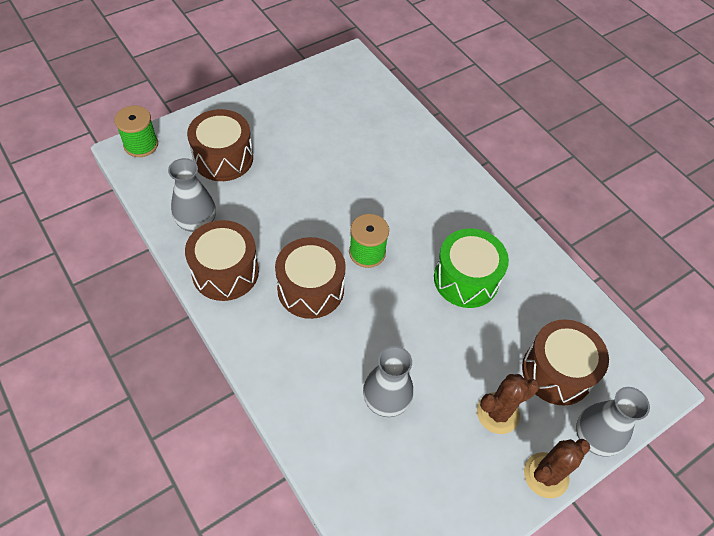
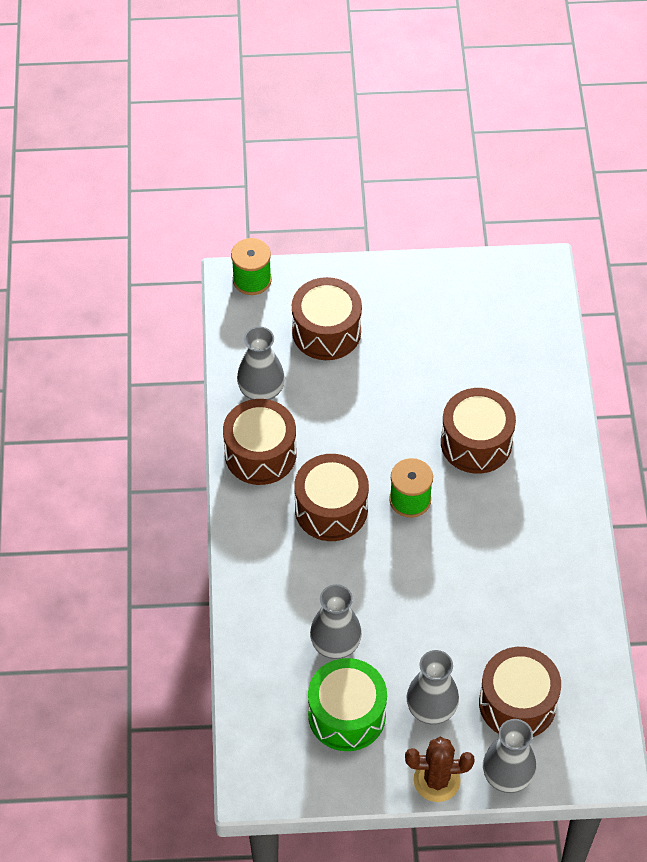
camera: 35 degrees right, 0 degrees up
green drum [434,228,509,308] -> green drum moved to [308,658,387,751]
brown cactus [477,374,540,434] -> grey vase [407,650,459,724]
none -> brown drum [441,388,516,474]

